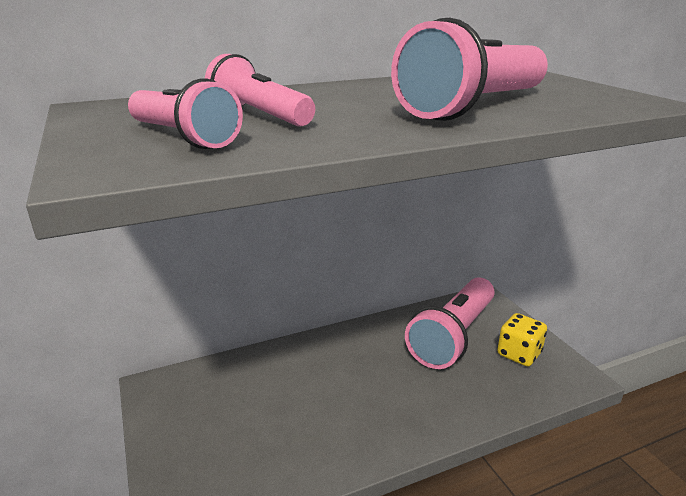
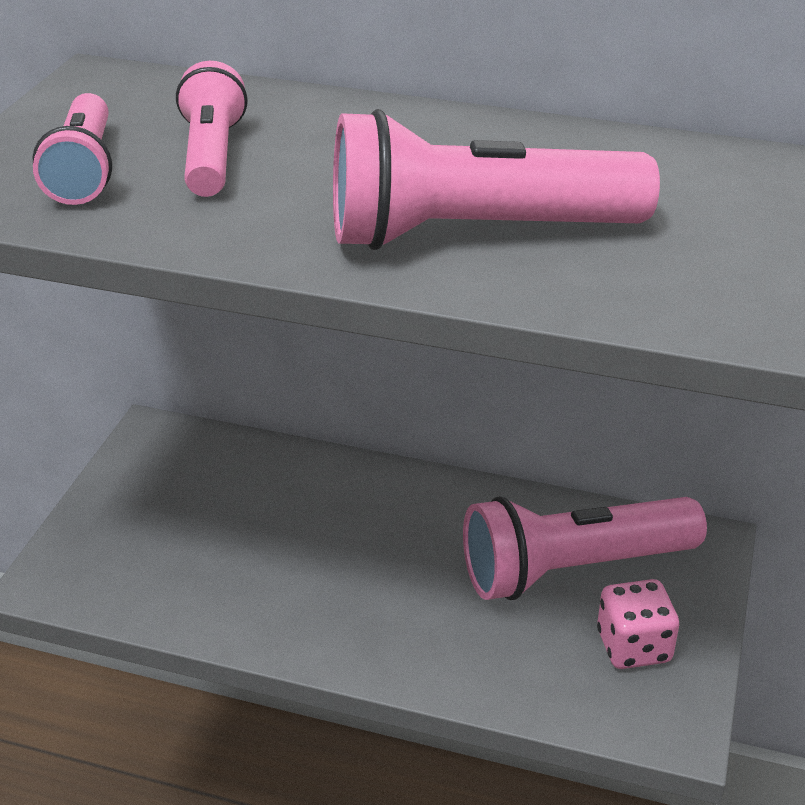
camera: 40 degrees right, 10 degrees up
yellow dice [497,313,547,366] -> pink dice [597,579,679,669]

